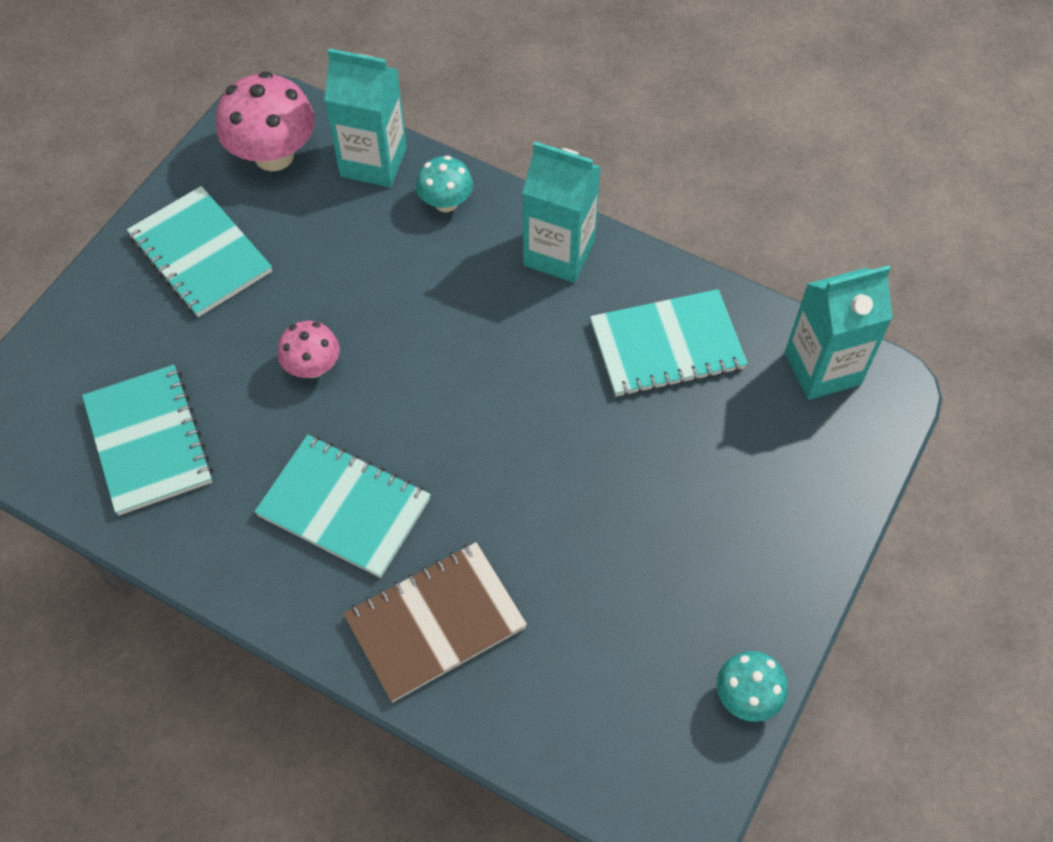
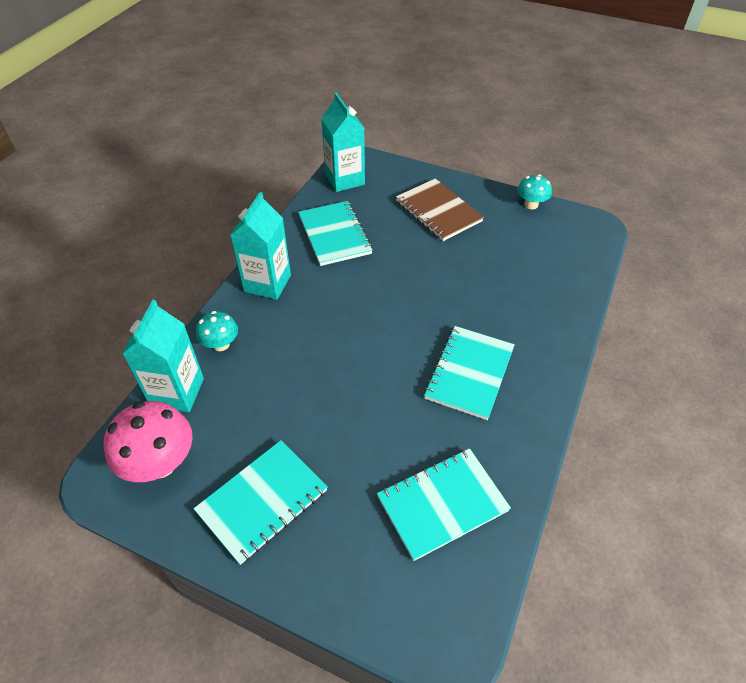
camera: 95 degrees left, 10 degrees down
pink mushroom [278,321,340,378] -> none
brown notebook [343,542,527,702] -> brown notebook moved to [396,179,484,241]

